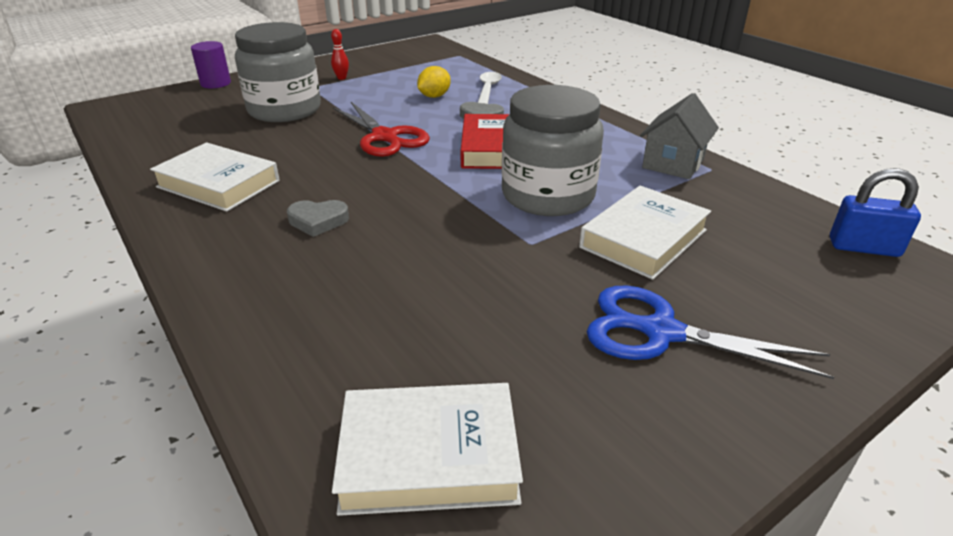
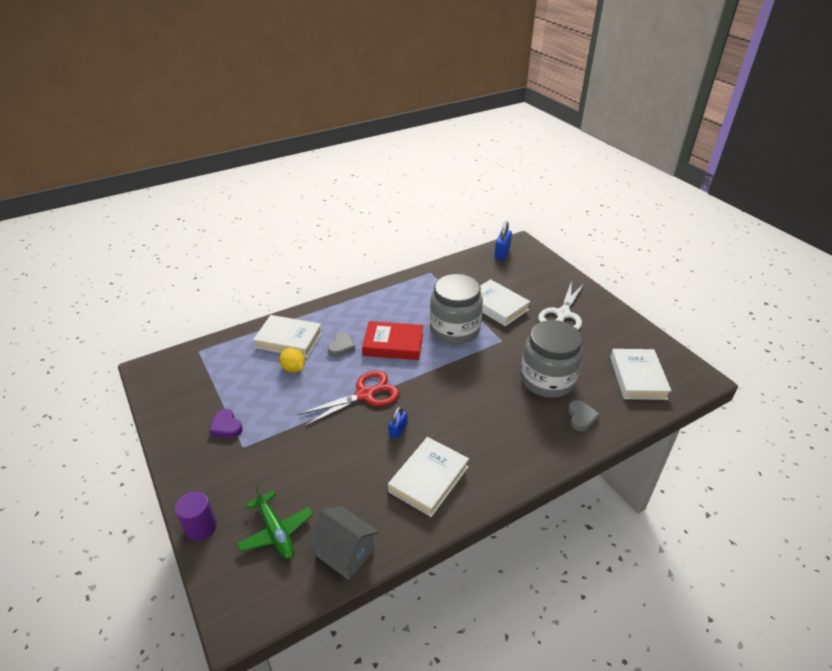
camera: 85 degrees left, 5 degrees up
grey jar [235,22,321,122] -> grey jar moved to [521,320,583,398]
grey heart [287,200,349,237] -> grey heart moved to [568,400,600,432]
red bowling pin [331,29,349,80] -> purple heart [209,409,243,438]
white spoon [478,72,502,104] -> white book [253,315,322,358]
blue scissors [587,286,834,379] -> white scissors [538,281,584,330]
grey house [640,93,719,179] -> grey house moved to [307,506,379,580]
none -> green plane [237,486,313,559]
none -> blue padlock [388,406,408,439]

